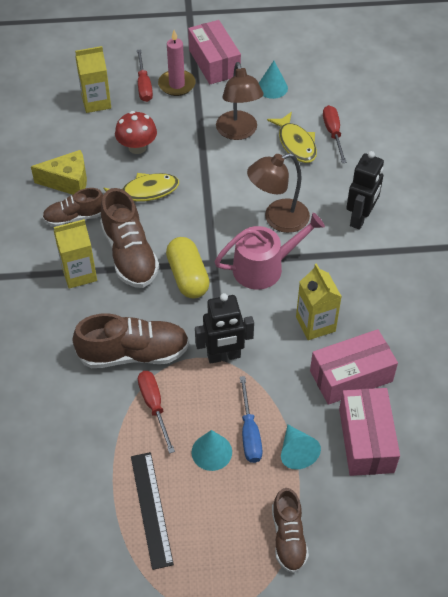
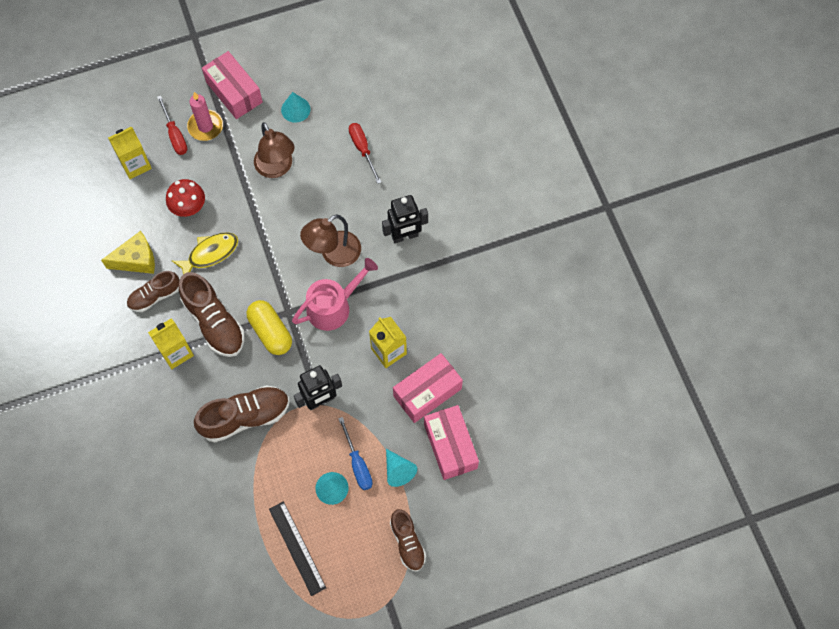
camera: 15 degrees left, 15 degrees up
red screwdriver [138,371,175,454] -> none
yellow fish [267,112,317,163] -> none
black robot [346,151,384,230] -> black robot turned 60 degrees clockwise [382,195,428,243]

